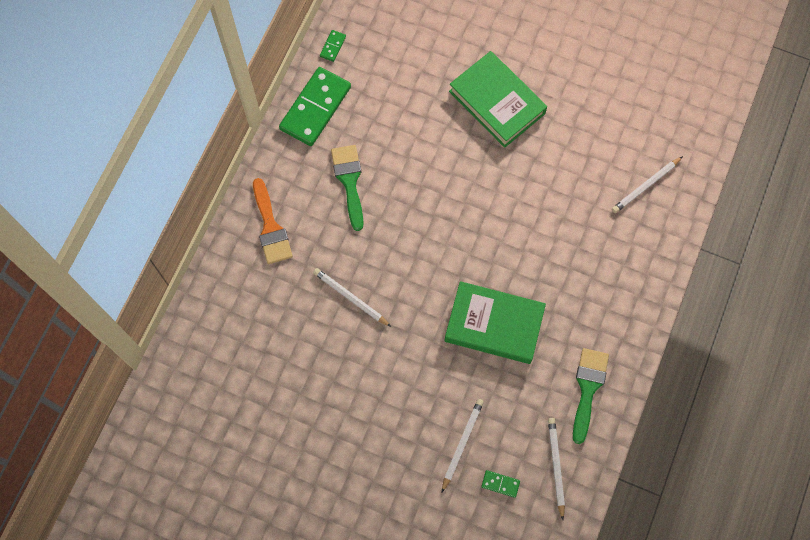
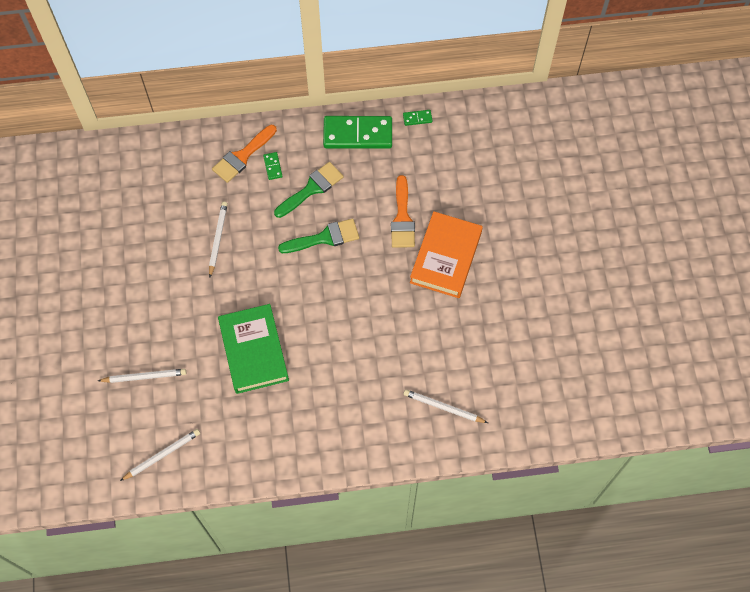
camera: 60 degrees right, 5 degrees down
green book [449,51,547,148] -> orange book [410,211,483,298]
green domino [481,470,520,498] -> green domino moved to [263,152,283,180]
green brush [573,348,609,444] -> green brush moved to [278,219,359,253]
none -> orange brush [391,175,415,248]

